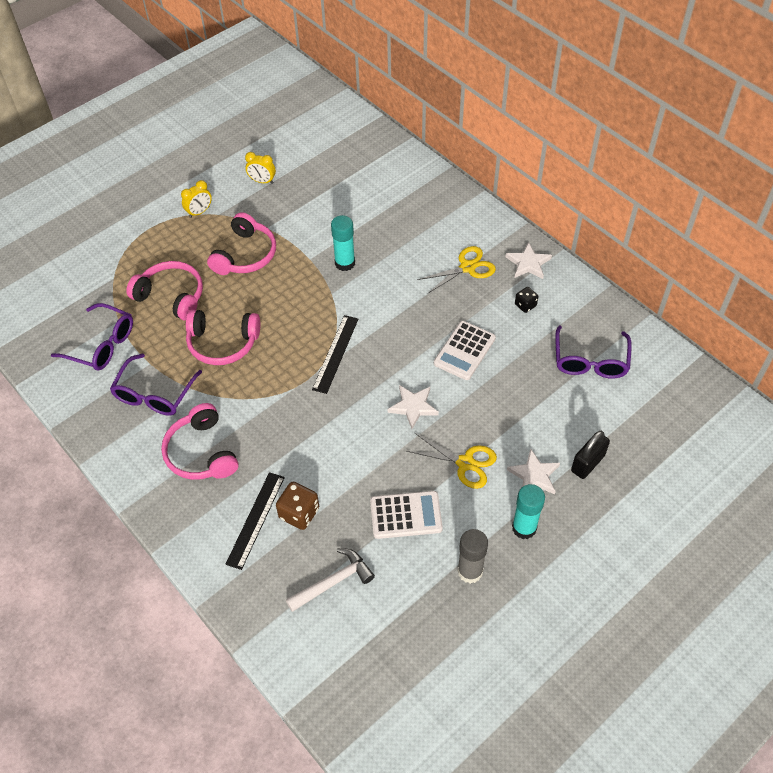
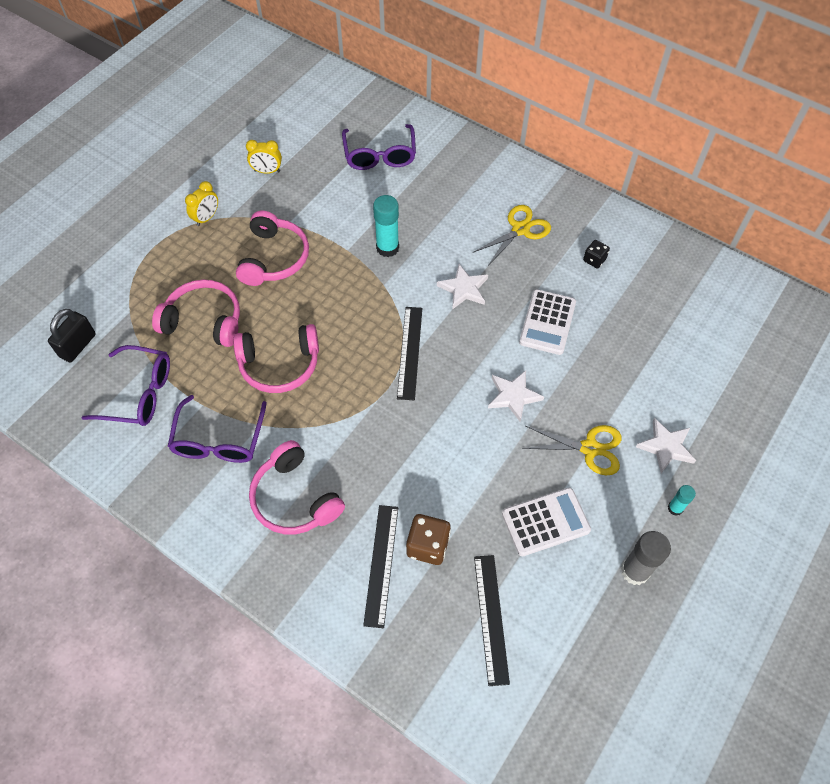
camera: 15 degrees left, 5 degrees up
white hammer [286,548,375,612] -> black ruler [474,555,510,686]
white star [506,242,552,279] -> white star moved to [437,264,488,309]
turquoise glue stick [512,484,545,539] -> turquoise glue stick [668,485,696,516], size x0.56
purple glasses [555,325,632,379] -> purple glasses moved to [342,124,416,170]
black padlock [571,431,610,479] -> black padlock moved to [48,309,96,362]

